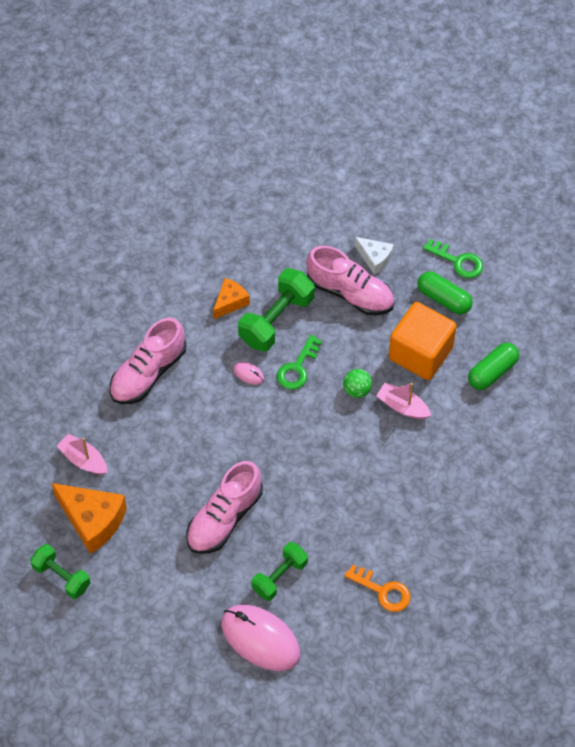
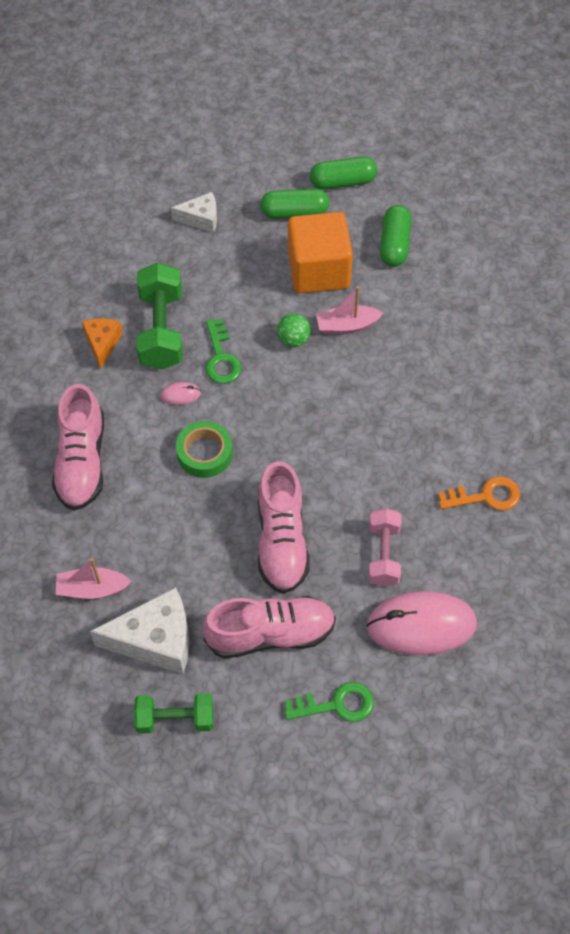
camera: 40 degrees left, 0 degrees up
orange cheese [52,483,127,554] -> white cheese [90,587,189,674]
green dumbbell [251,542,308,601] -> pink dumbbell [368,508,401,587]
pink shoe [306,246,394,315] -> pink shoe moved to [202,596,336,659]
green key [423,239,483,279] -> green key moved to [285,682,374,722]
none -> green tape [176,421,233,478]
none -> green capsule [310,156,377,190]

